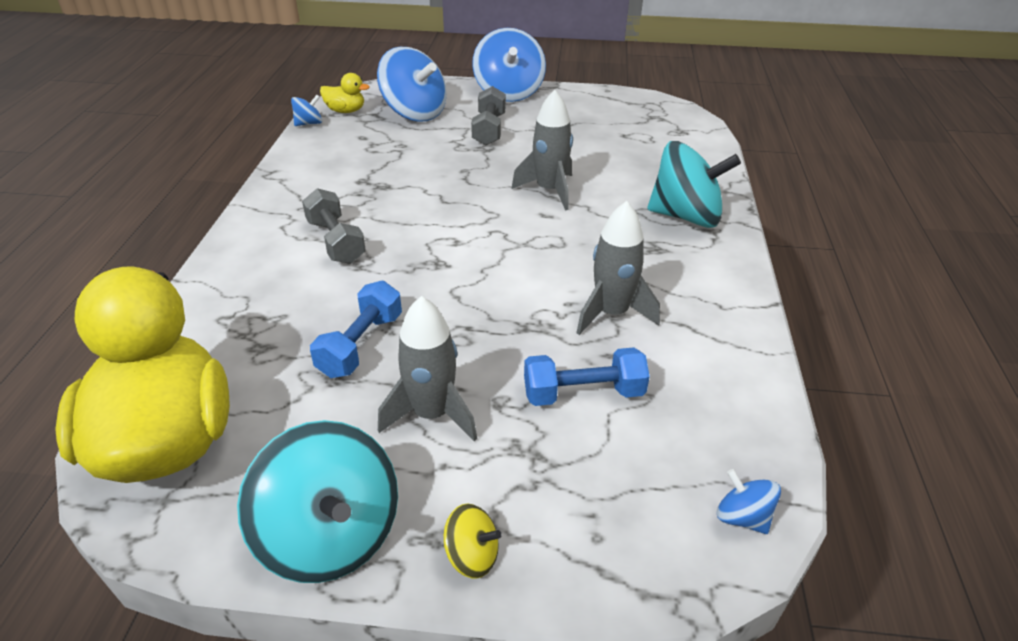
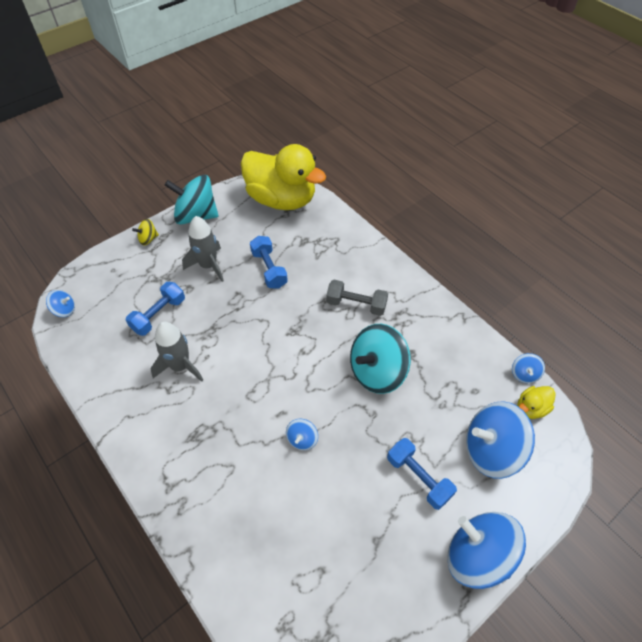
camera: 135 degrees right, 15 degrees up
grey dumbbell [471,86,506,145] -> blue dumbbell [387,438,457,510]
grey rocket [511,90,573,210] -> blue spinning top [286,419,318,450]
turquoise spinning top [647,141,741,228] -> turquoise spinning top moved to [350,324,411,394]

